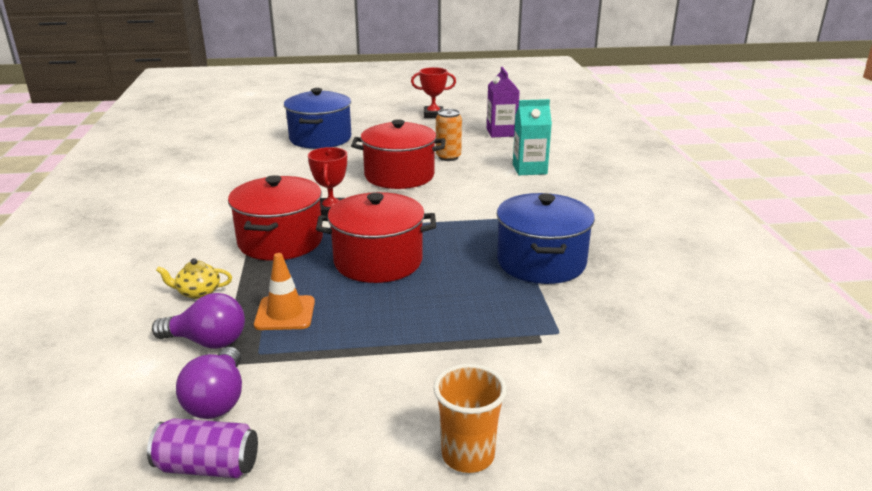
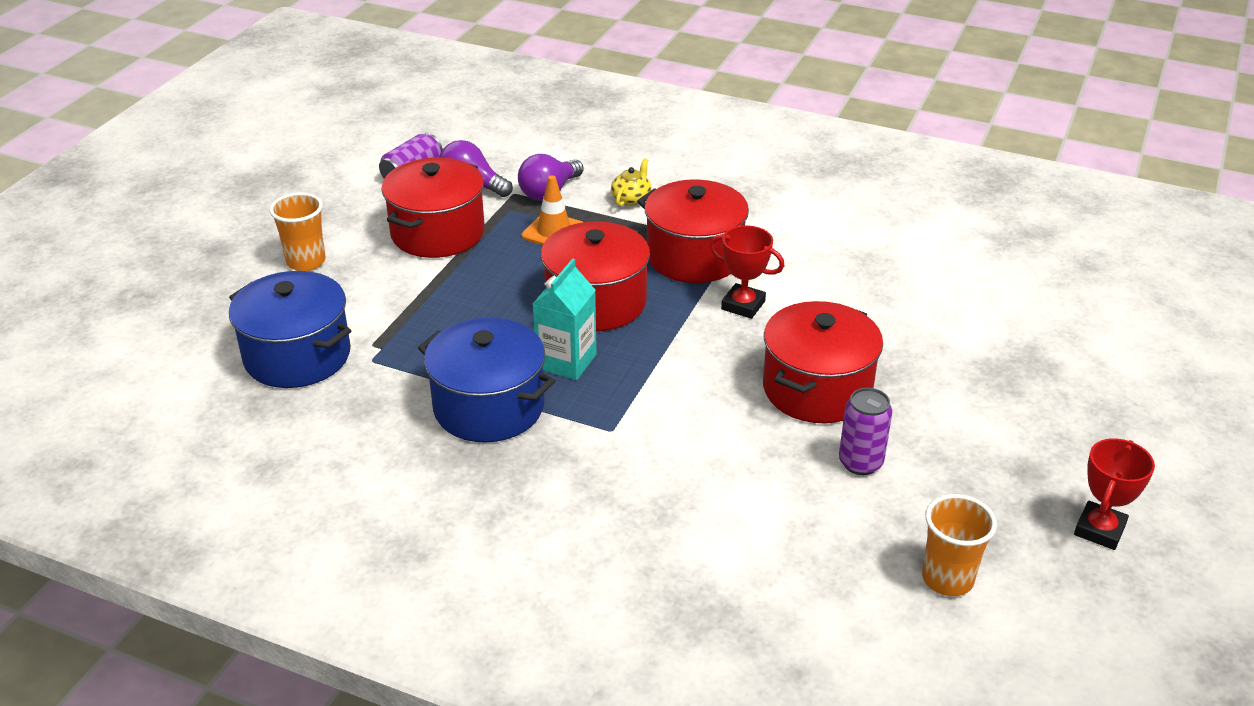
camera: 120 degrees right, 10 degrees up
blue pot [284,88,351,149] -> blue pot moved to [229,271,351,388]
orange can [436,109,462,161] -> purple can [839,388,892,475]
purple carton [487,67,520,137] -> orange cup [922,494,997,596]
turquoise carton [513,99,552,175] -> turquoise carton moved to [533,258,596,380]
none -> red pot [382,158,485,258]

